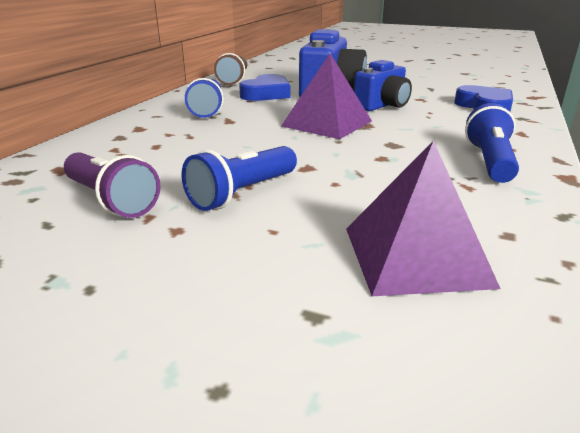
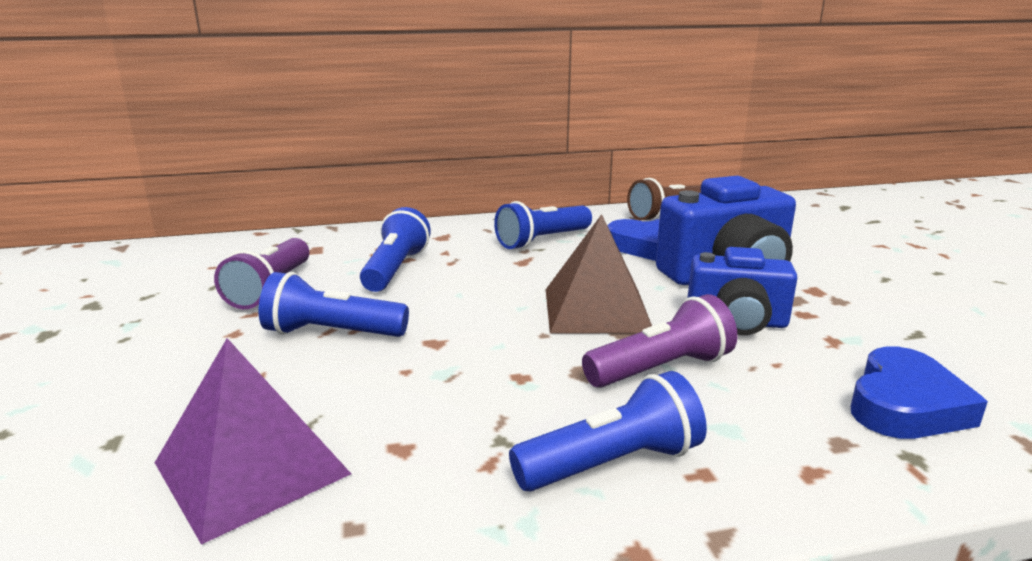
camera: 55 degrees right, 5 degrees down
purple pyramid [281,53,372,139] -> brown pyramid [546,214,652,333]
none -> blue flashlight [360,207,431,292]
none -> purple flashlight [582,294,737,388]

